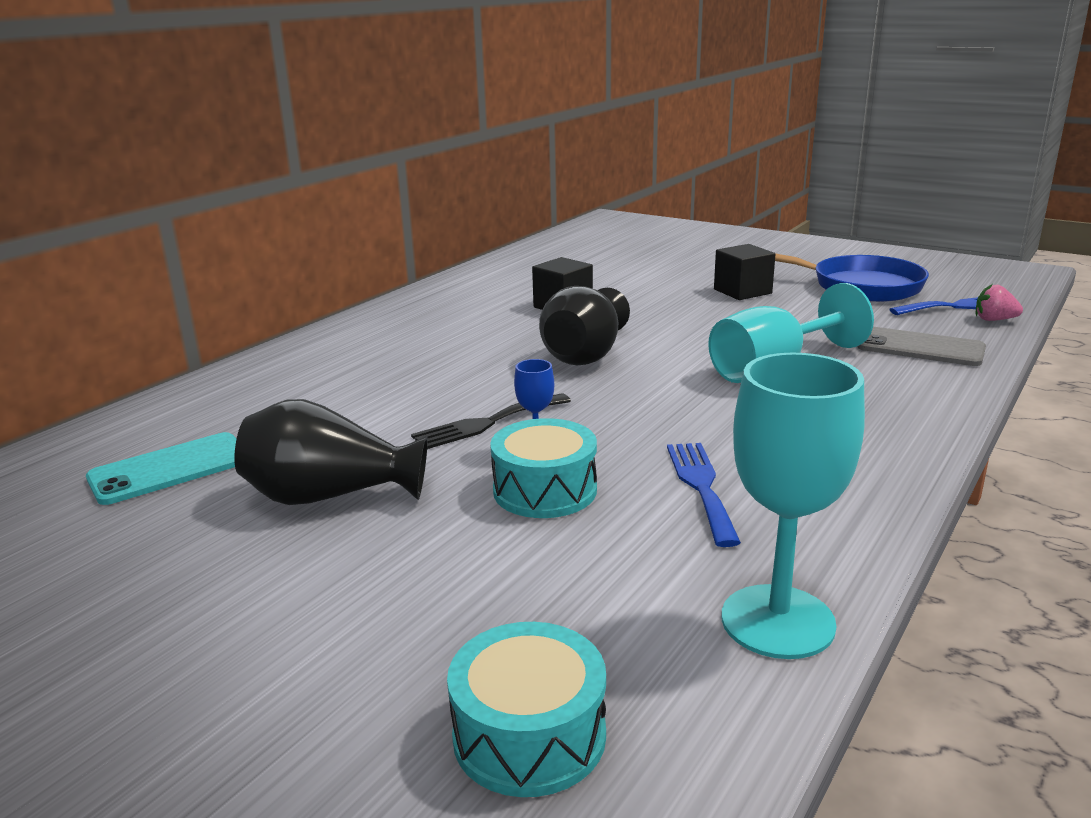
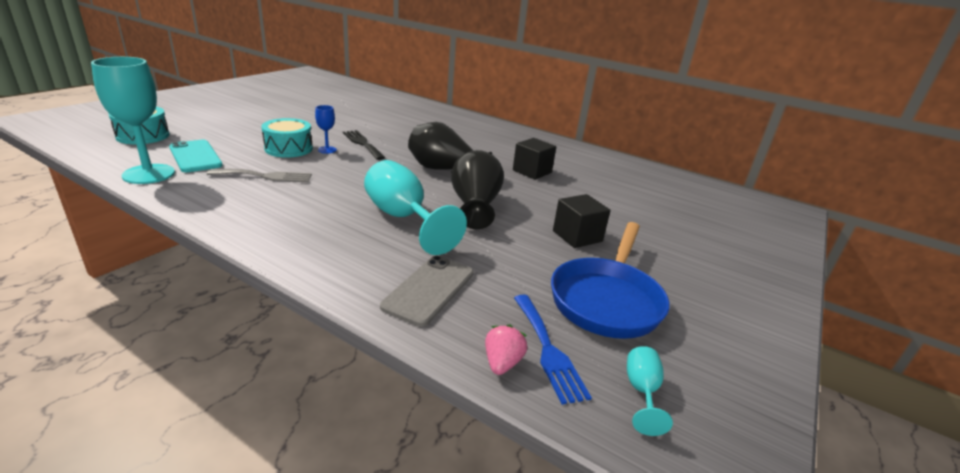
camera: 85 degrees right, 5 degrees up
turquoise phone [86,432,236,505] -> turquoise phone moved to [169,140,223,172]
black vase [234,399,428,505] -> black vase moved to [451,150,504,229]
blue fork [667,443,741,547] -> grey fork [206,169,312,182]
none -> turquoise goblet [627,346,673,436]

